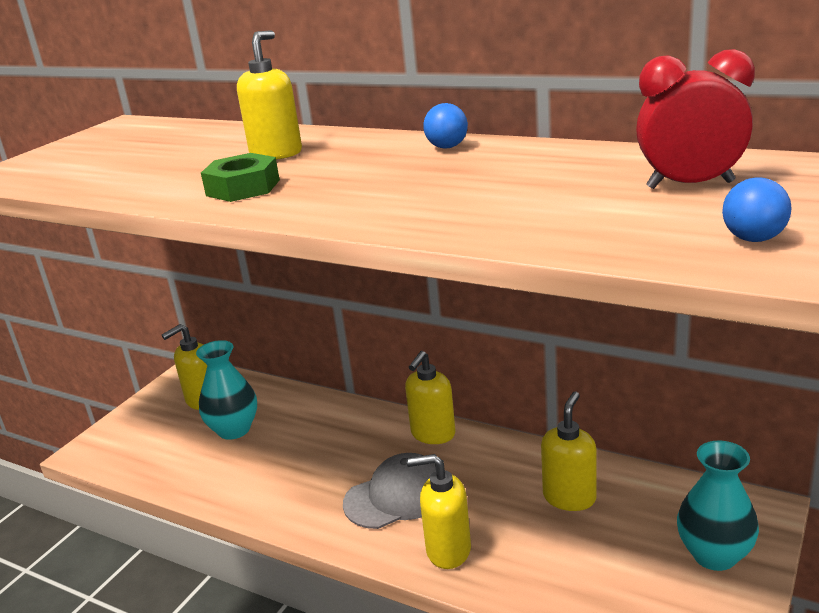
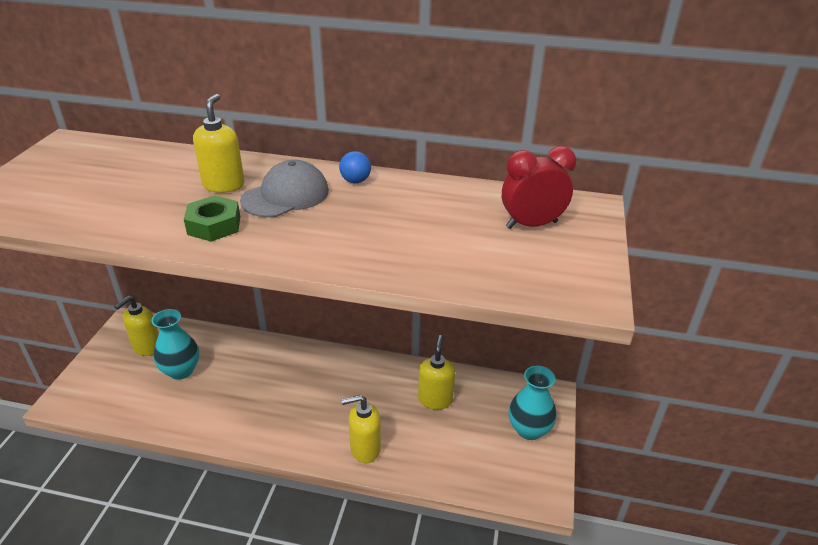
camera: 20 degrees left, 10 degrees up
grey cap [343,453,436,529] -> grey cap moved to [240,160,329,218]
yellow soap dispenser [405,351,456,444] -> none
blue ball [722,177,791,242] -> none

